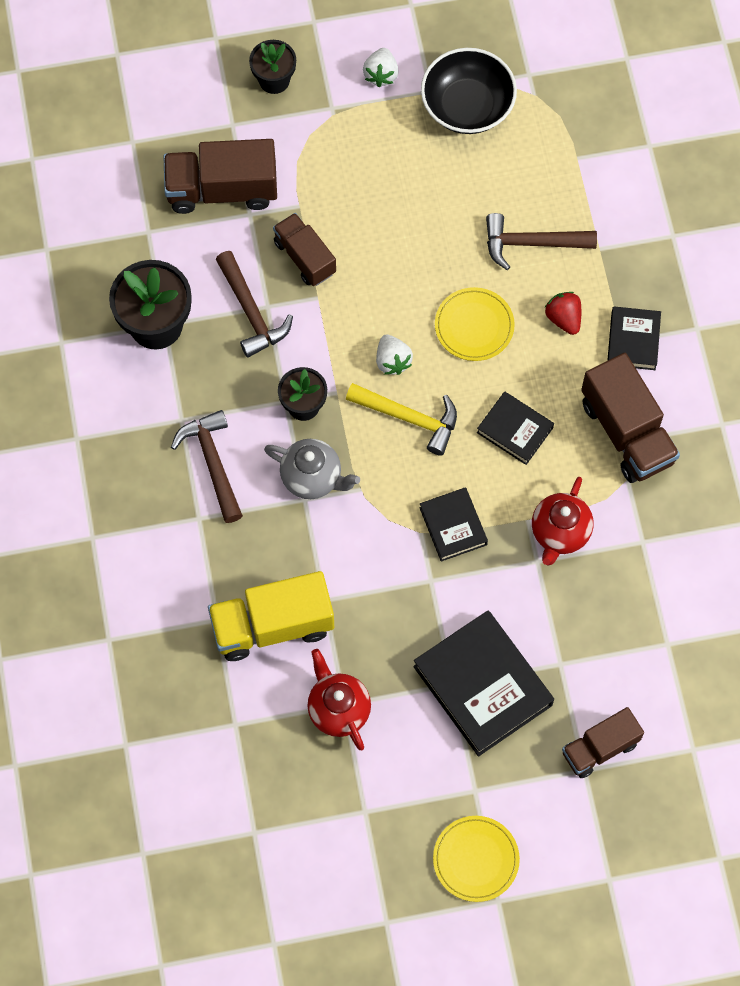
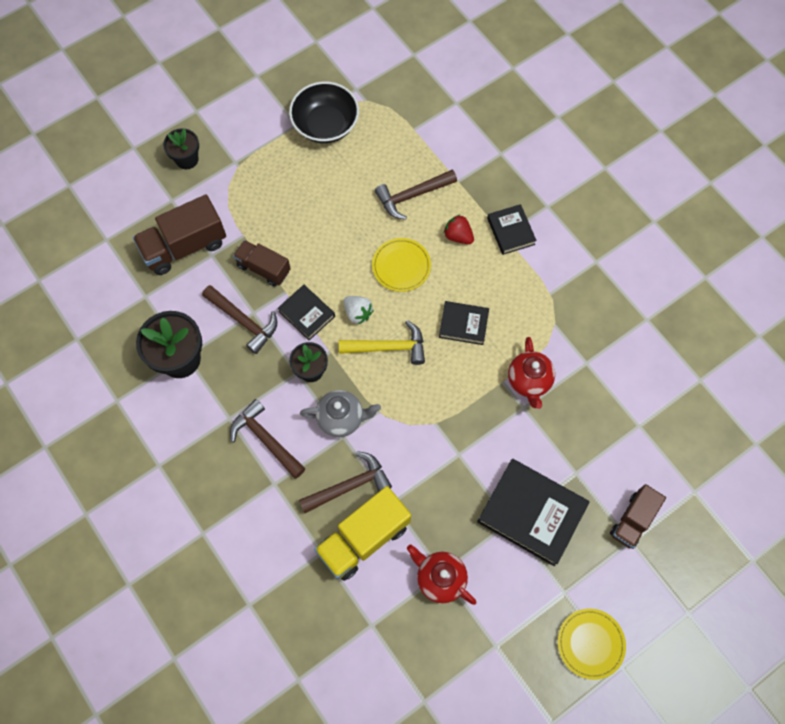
camera: 25 degrees left, 0 degrees up
white strawberry [363,48,399,87] -> none
black book [419,487,488,562] -> black book moved to [278,285,335,340]
brown truck [581,353,680,483] -> none
none -> brown hammer [299,451,392,513]

